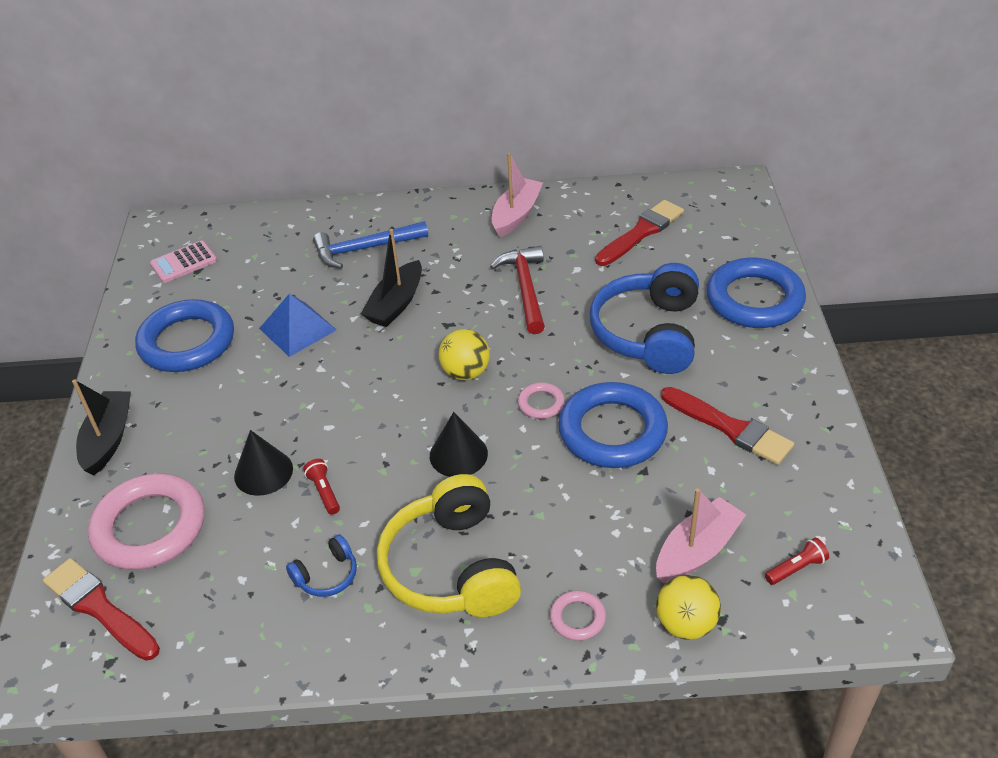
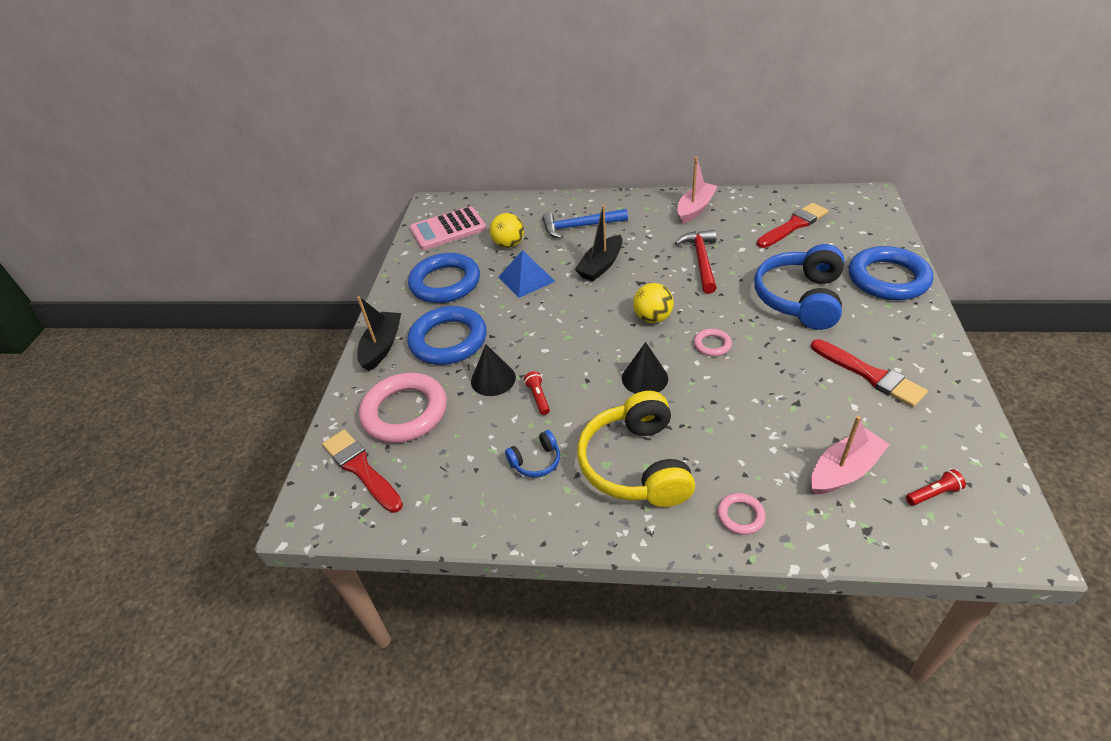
camera: 10 degrees right, 0 degrees up
pink calculator [150,240,217,283] -> pink calculator [410,206,486,250], size x1.61
blue ring [558,382,668,468] -> blue ring moved to [407,306,487,365]
yellow ball [656,575,721,640] -> yellow ball moved to [490,213,524,248]

